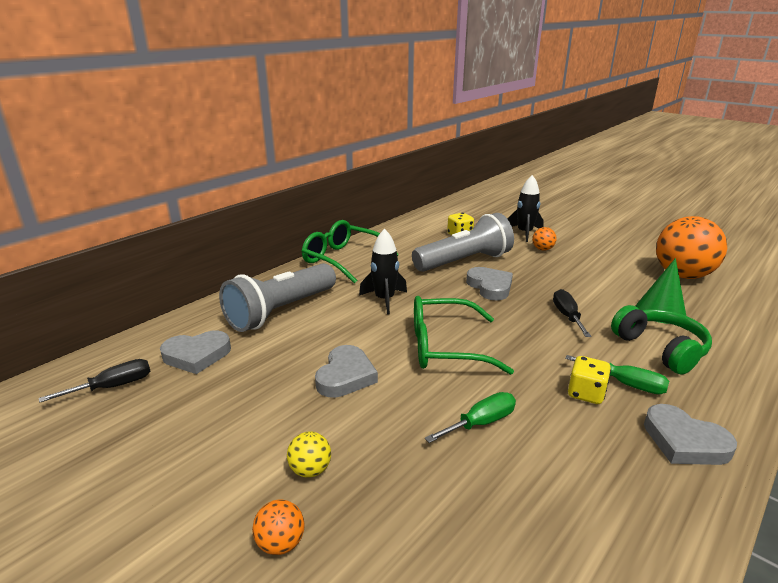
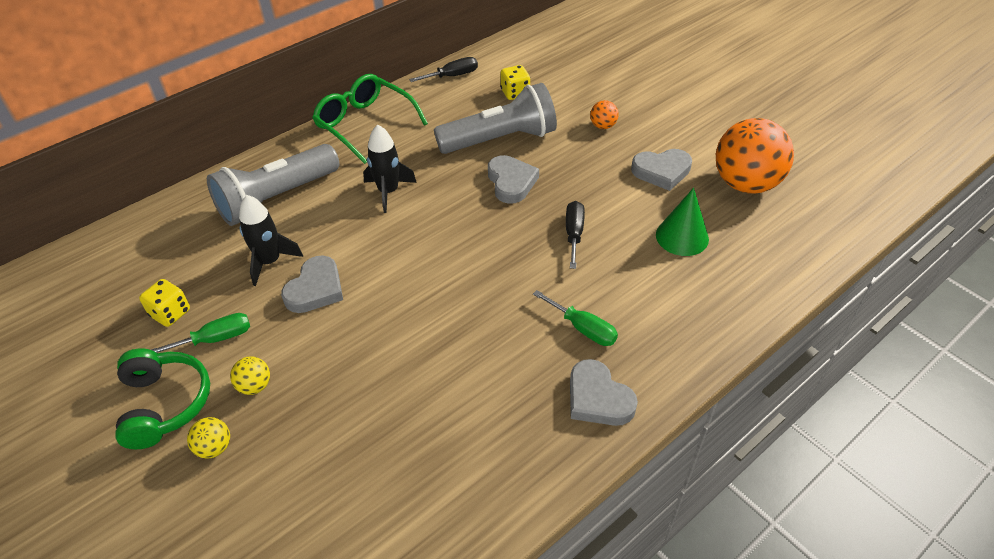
camera: 10 degrees right, 20 degrees up
black screwdriver [39,359,150,403] -> black screwdriver moved to [409,57,478,82]
grey heart [160,330,231,374] -> grey heart moved to [631,149,692,191]
orange ball [252,500,305,555] -> yellow ball [187,417,230,459]
green glasses [414,296,514,375] -> none
green screwdriver [425,392,516,443] -> green screwdriver moved to [151,313,250,353]
black rocket [507,175,544,242] -> black rocket moved to [239,195,303,286]
yellow dice [568,356,611,404] -> yellow dice moved to [139,279,190,327]
green headphones [611,305,712,374] -> green headphones moved to [115,349,210,449]

